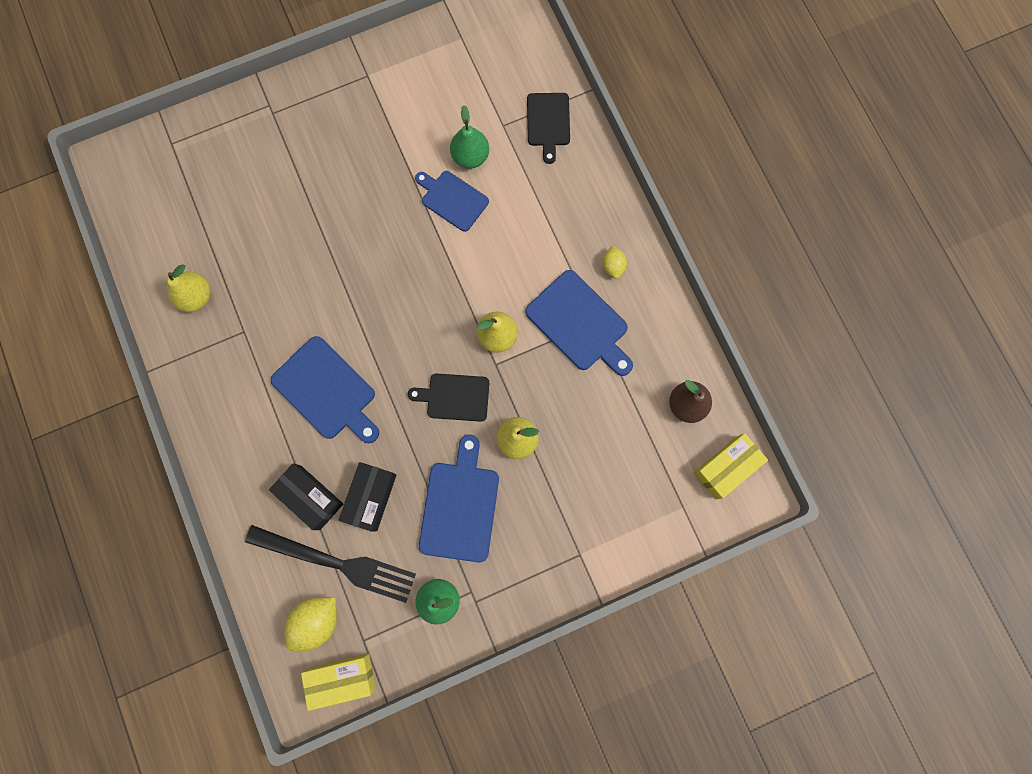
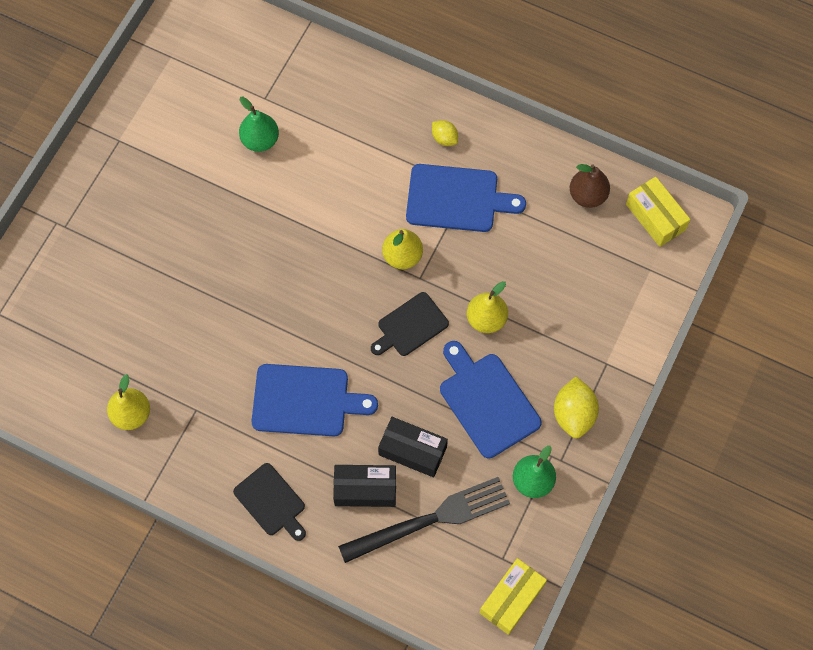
camera: 40 degrees left, 10 degrees down
yellow lemon [285,597,337,651] -> yellow lemon moved to [554,377,599,438]
black box [339,462,397,532] -> black box turned 45 degrees counterclockwise [378,417,448,477]
blue cutting board [415,171,489,232] -> none
black cutting board [527,93,570,164] -> black cutting board moved to [233,463,306,541]
yellow box [694,433,768,499] -> yellow box turned 45 degrees counterclockwise [626,177,690,247]

